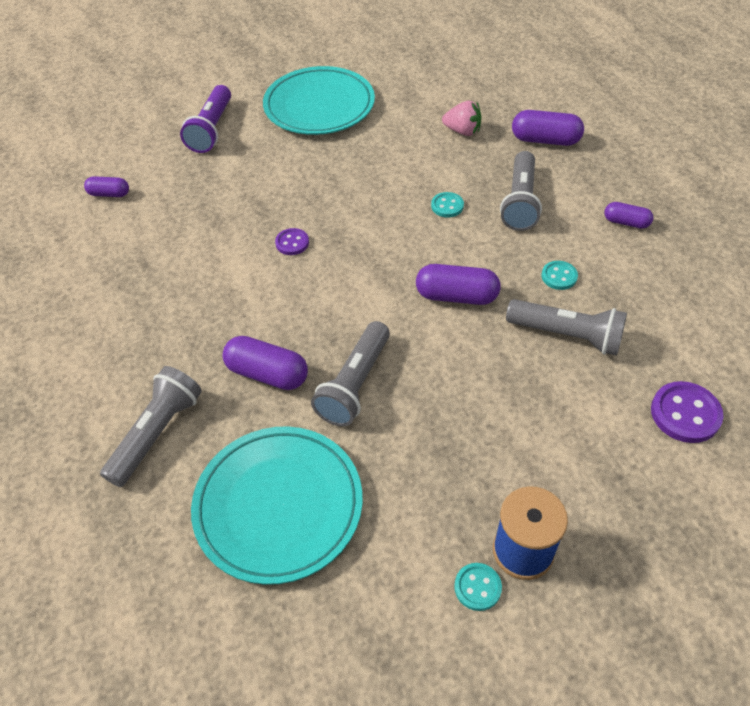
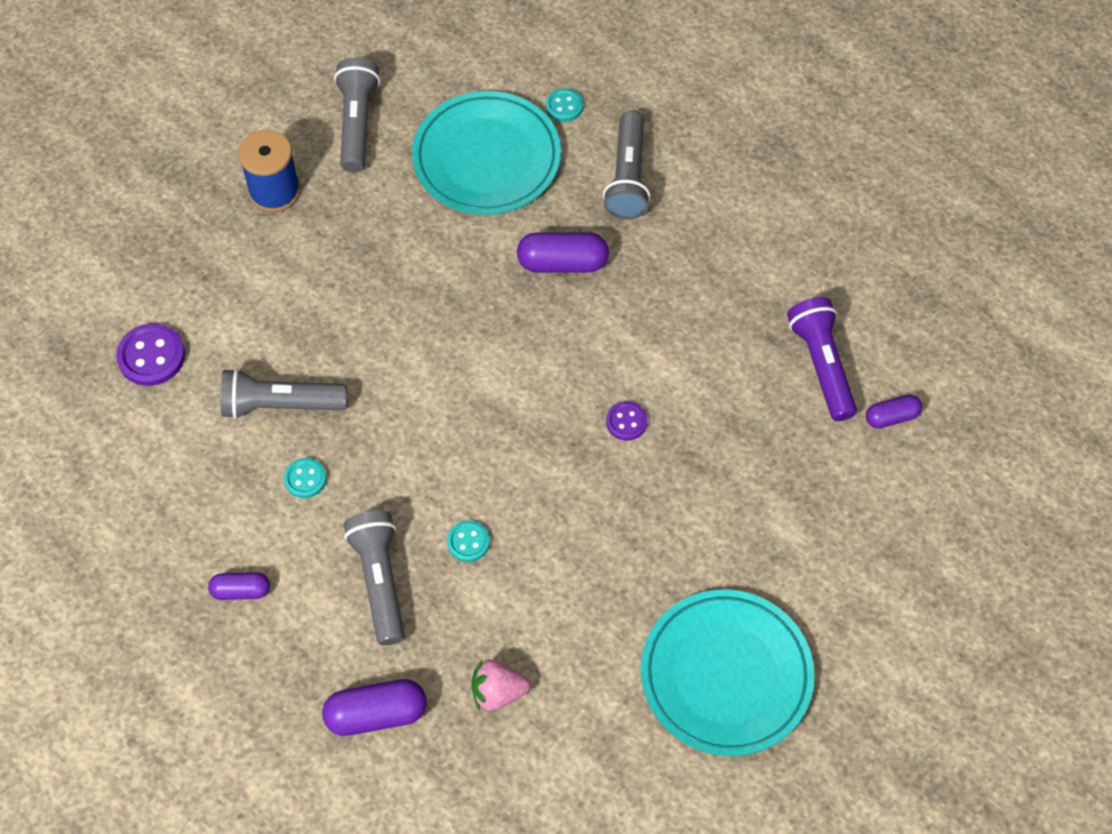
camera: 155 degrees right, 10 degrees up
purple flashlight [180,85,231,153] -> purple flashlight moved to [787,297,857,421]
grey flashlight [311,321,390,426] -> grey flashlight moved to [334,57,380,172]
purple capsule [416,264,501,305] -> none
turquoise button [454,563,502,611] -> turquoise button moved to [546,88,583,122]

